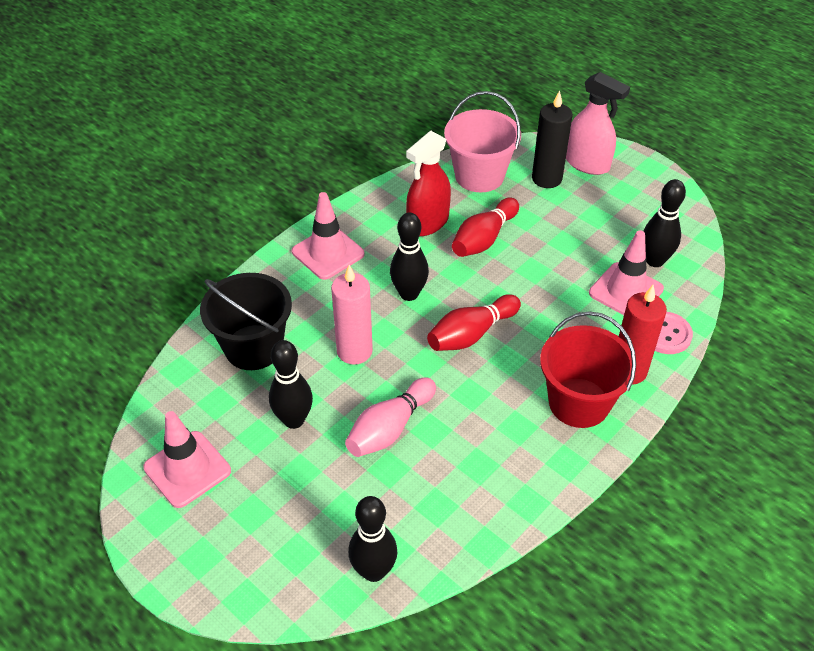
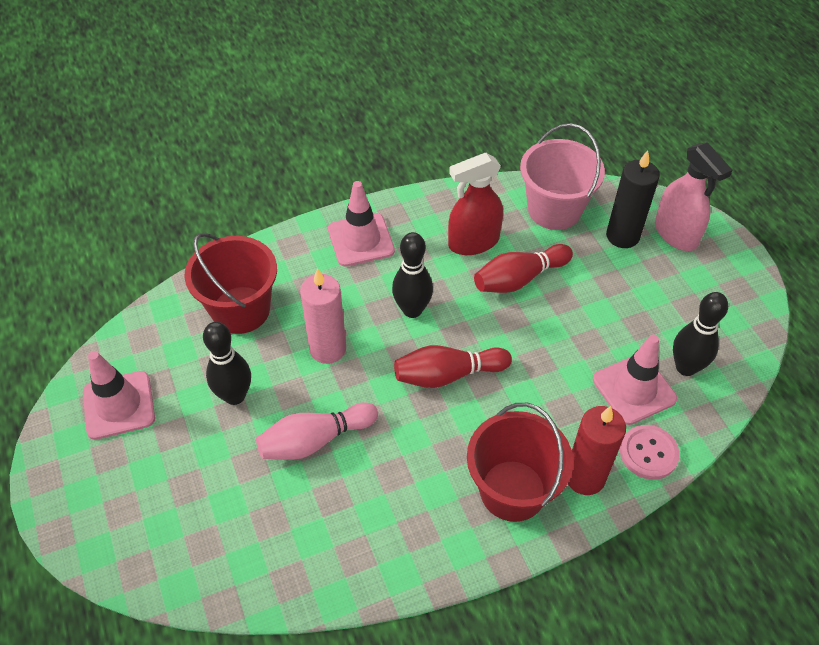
camera: 25 degrees right, 5 degrees up
black bucket [200,273,292,370] -> red bucket [184,233,277,334]
black bowling pin [348,496,397,582] -> none

